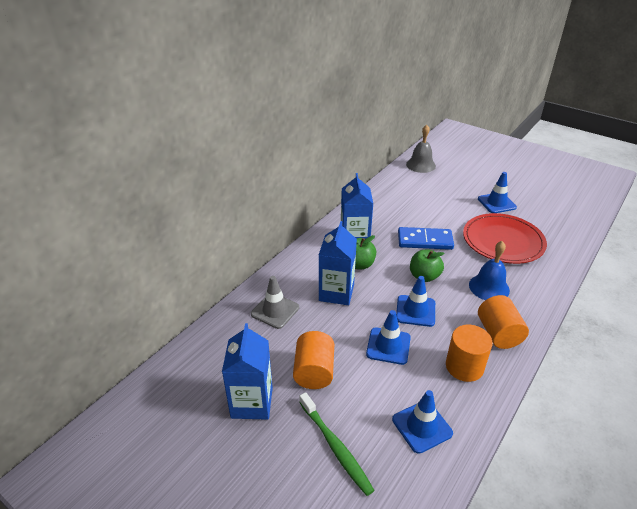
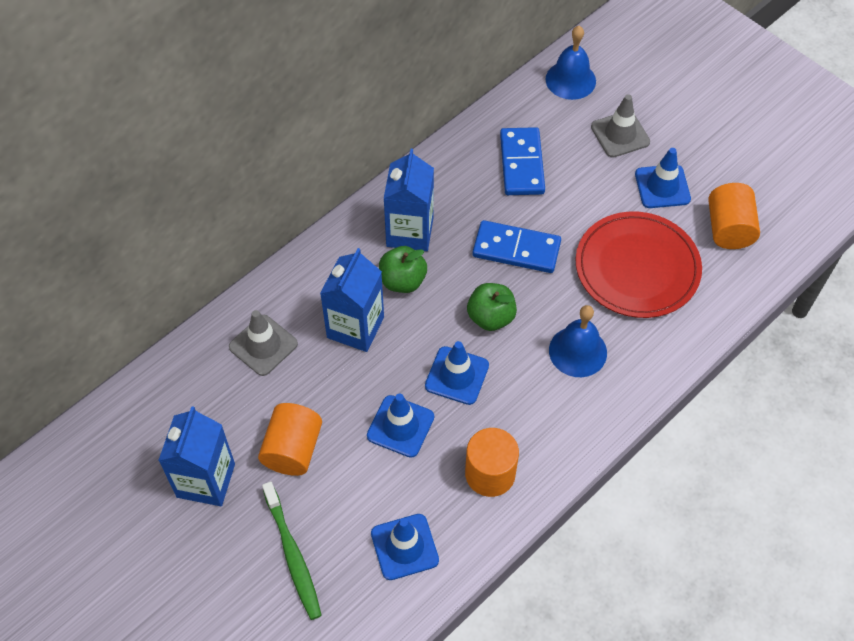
camera: 10 degrees right, 20 degrees up
grey bell [406,125,436,173] -> blue bell [546,26,596,100]
orange cylinder [478,295,529,349] -> orange cylinder moved to [708,183,760,249]
none -> blue domino [500,127,545,195]
none -> grey traffic cone [591,94,650,158]

